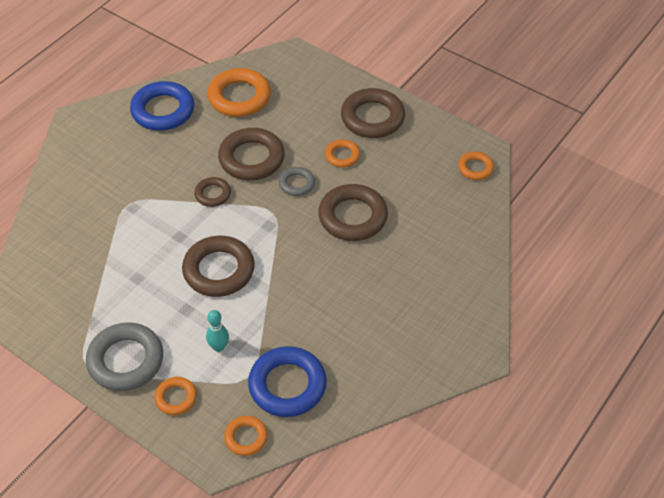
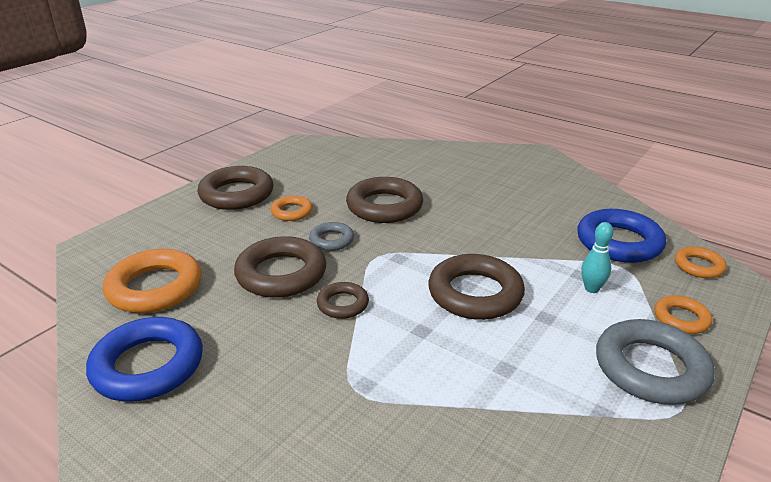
camera: 90 degrees left, 20 degrees down
orange ring [458,152,494,180] -> none

